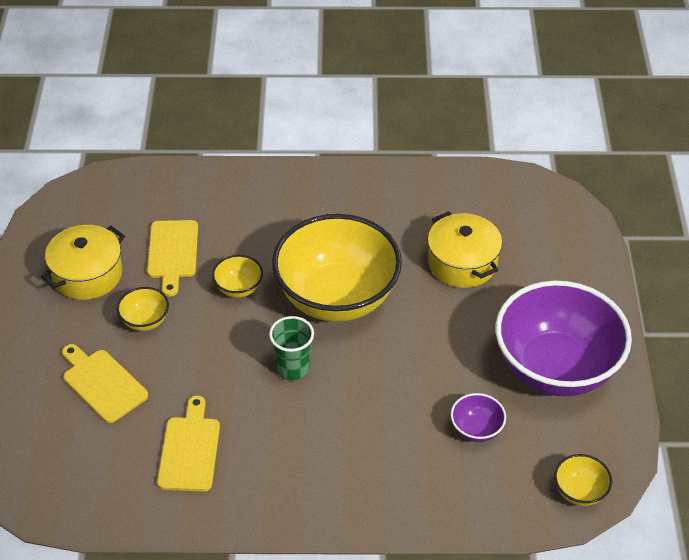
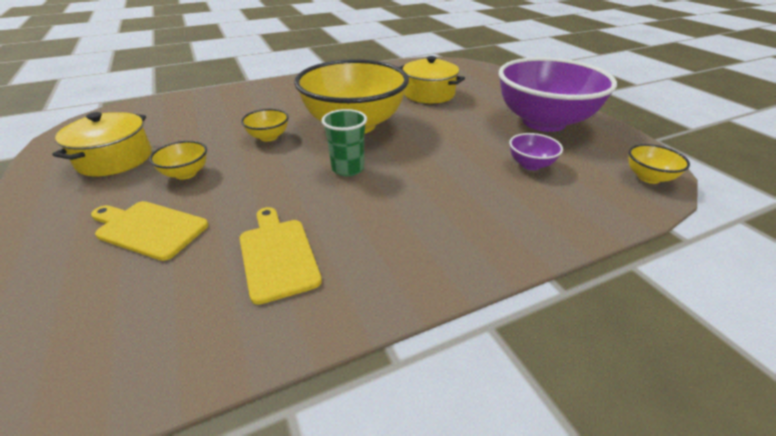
camera: 25 degrees left, 10 degrees down
yellow cutting board [147,220,198,297] -> none

